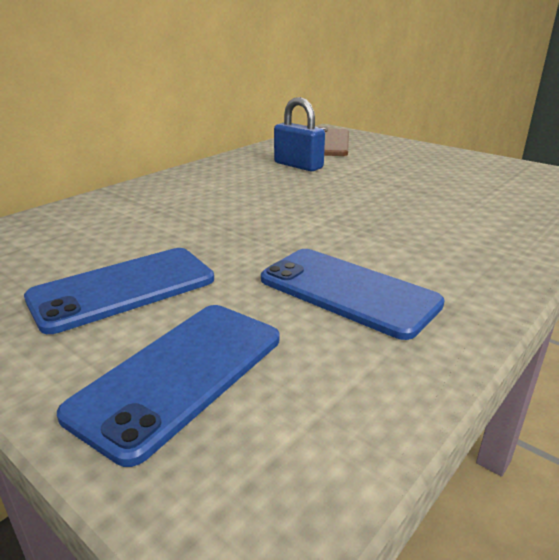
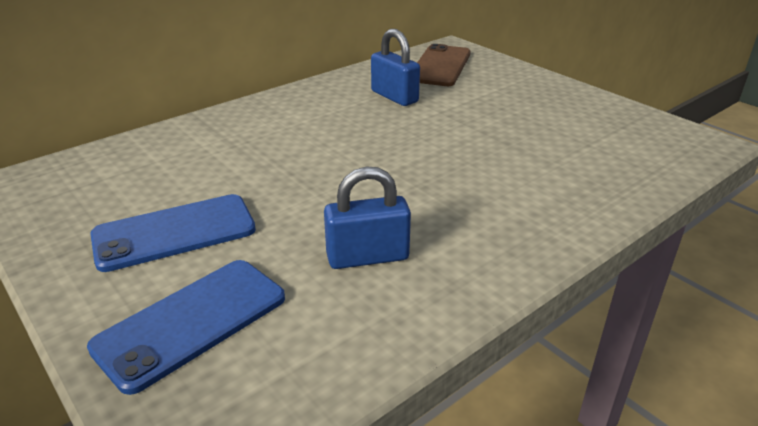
camera: 10 degrees right, 5 degrees up
blue phone [261,249,445,340] -> blue padlock [324,166,411,269]

